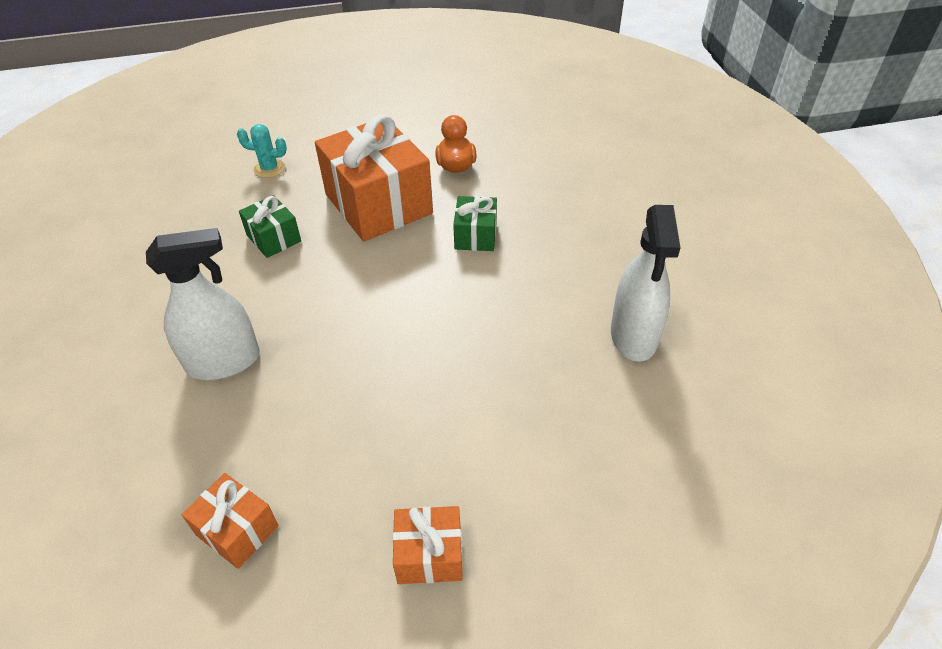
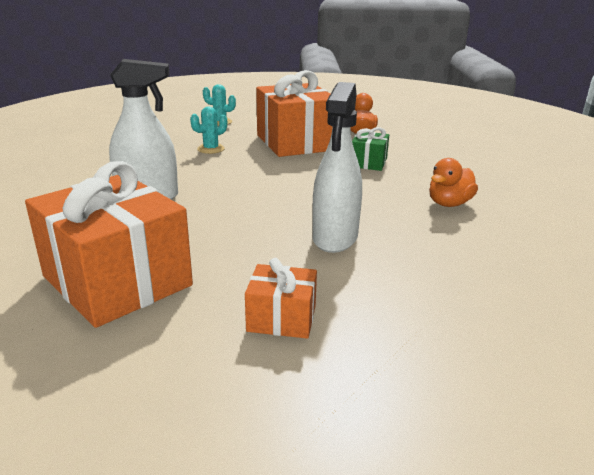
camera: 10 degrees right, 20 degrees down
orange gift [182,473,279,569] -> orange gift [25,161,193,328], size x2.09
green gift [239,195,301,258] -> turquoise cactus [190,107,227,154]
white spray bottle [611,205,681,362] -> white spray bottle moved to [312,82,362,253]
none -> orange duck [429,158,478,207]

